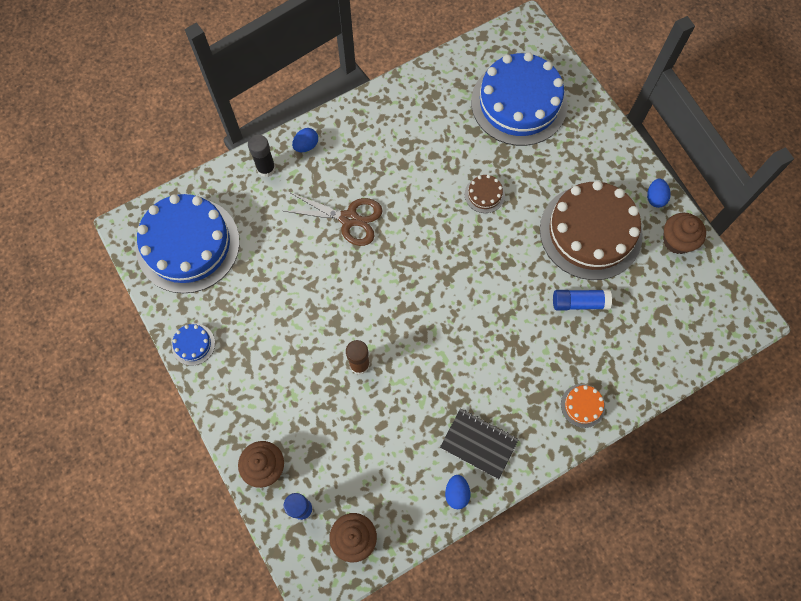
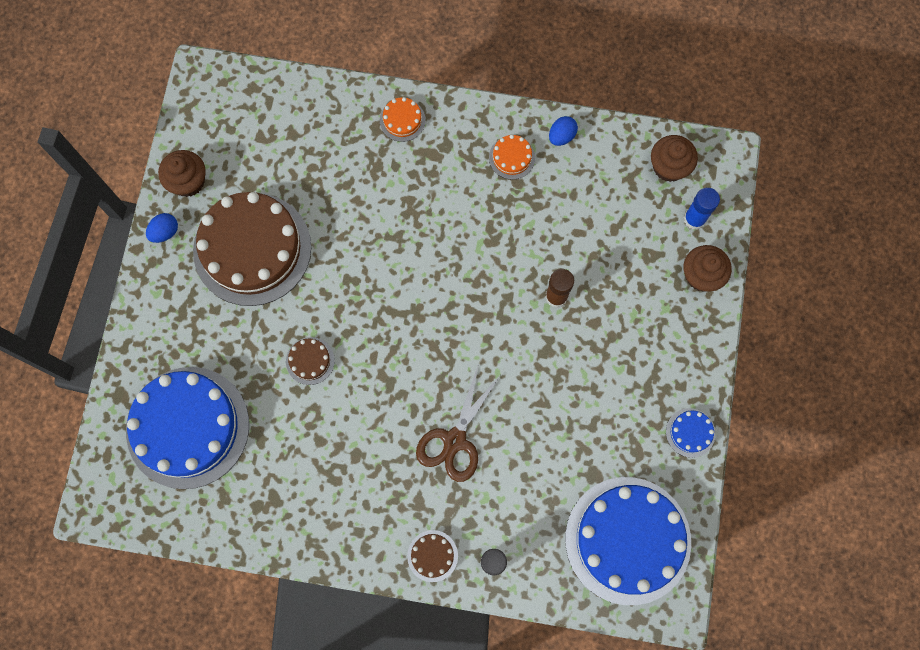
camera: 140 degrees left, 5 degrees up
brown scissors [284,192,382,246] -> brown scissors turned 120 degrees counterclockwise [416,366,500,482]
blue egg [292,128,318,152] -> brown cake [407,530,458,582]
black notebook [440,409,519,479] -> orange cake [489,135,535,180]
blue glue stick [553,290,612,311] -> none

